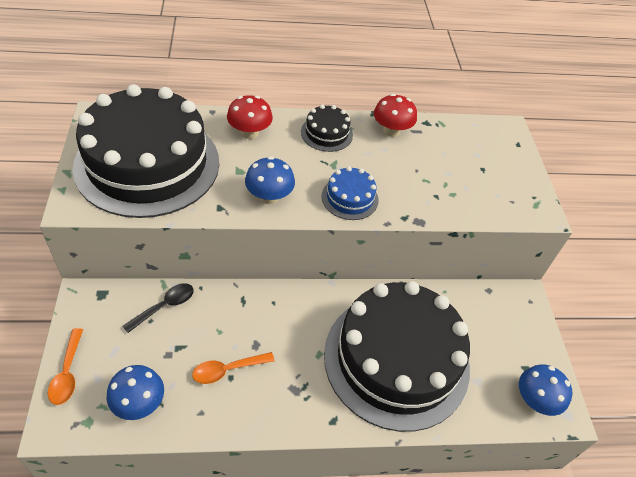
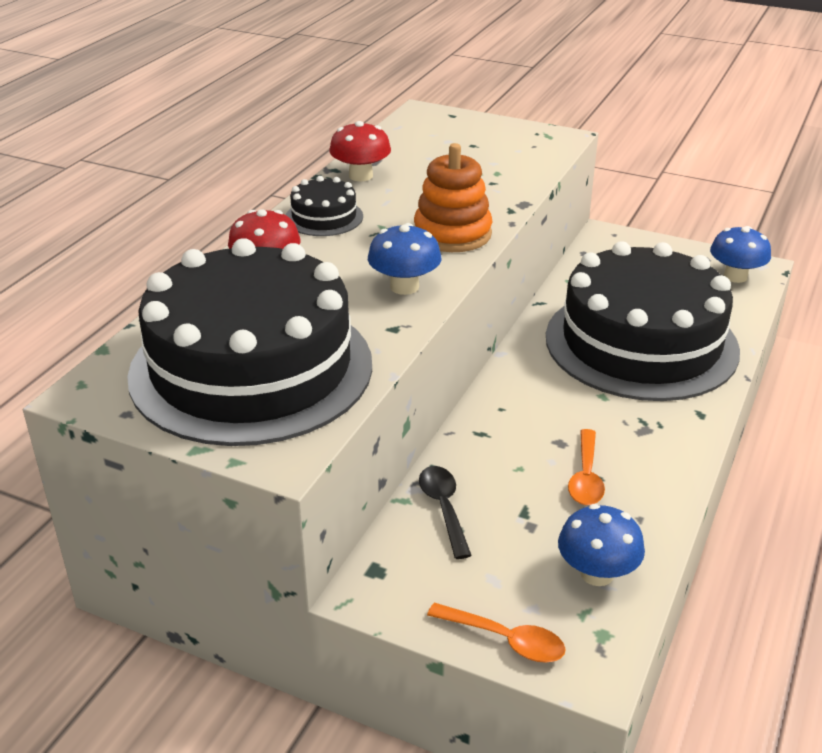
camera: 55 degrees left, 15 degrees down
blue cake [322,166,379,220] -> orange stacking toy [414,143,492,252]

